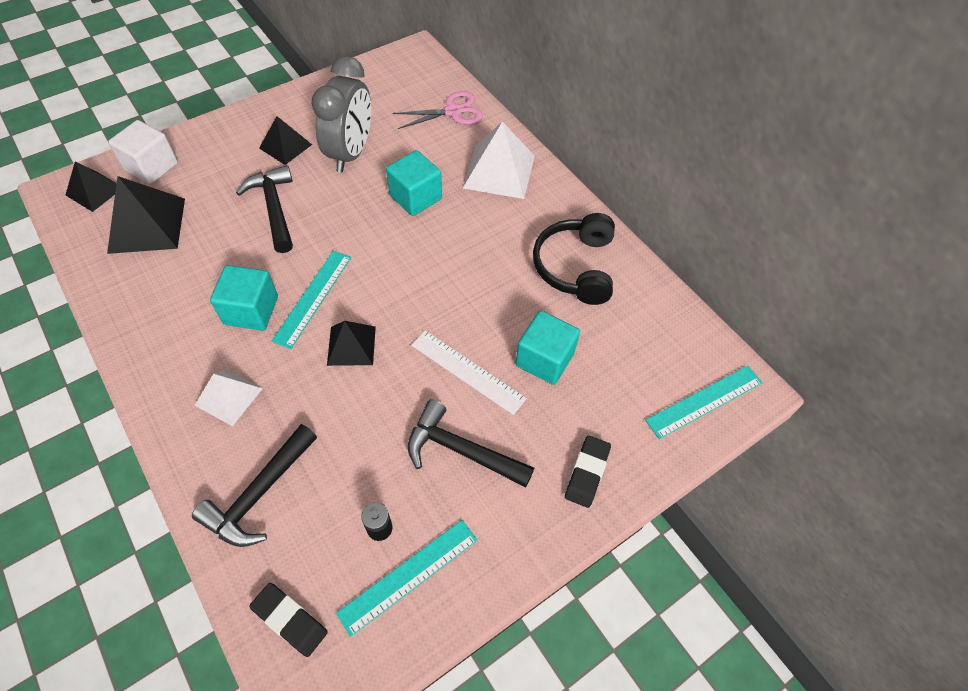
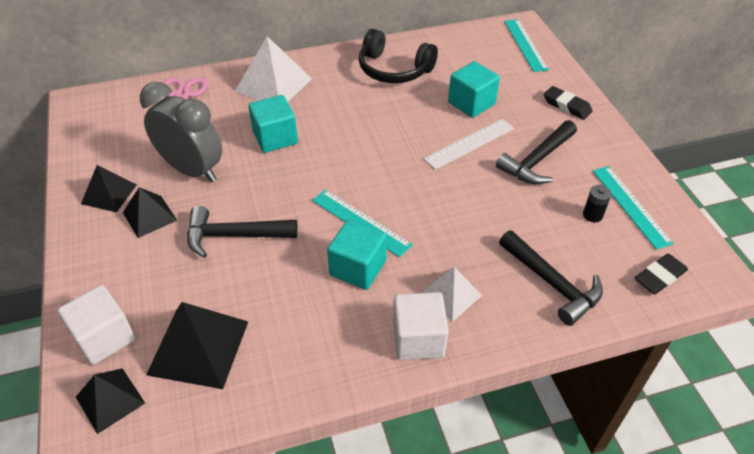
camera: 70 degrees left, 10 degrees down
black pyramid [327,321,376,366] -> black pyramid moved to [81,165,137,212]
none -> white cube [393,292,449,360]

